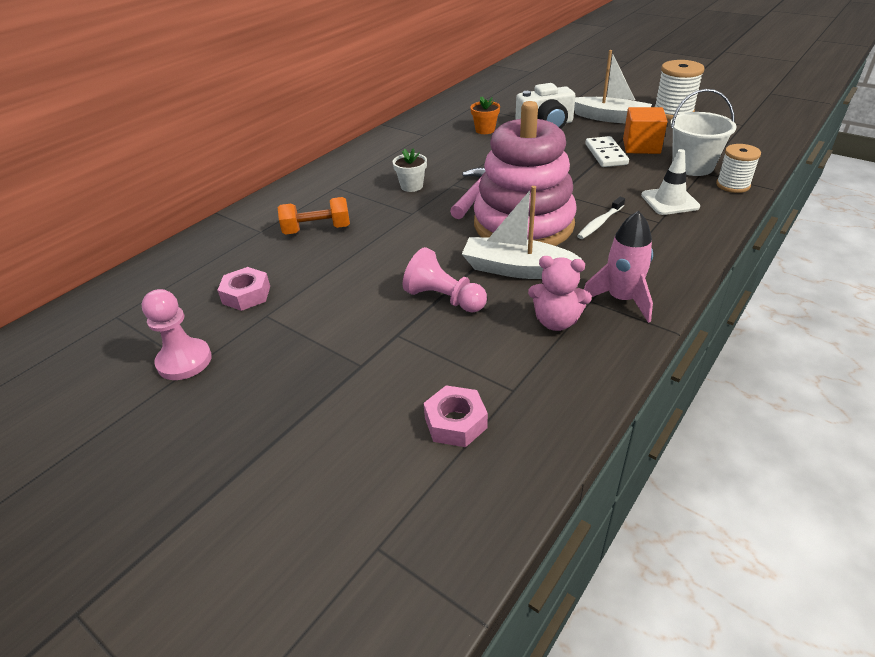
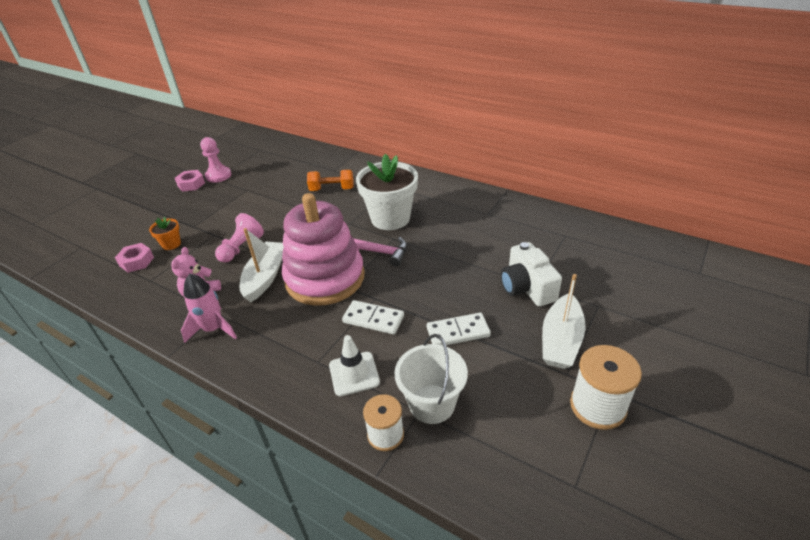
camera: 85 degrees right, 0 degrees up
pink nut [217,267,270,311] -> pink nut moved to [175,170,205,192]
orange dumbbell [278,197,350,235] -> orange dumbbell turned 75 degrees counterclockwise [307,170,353,191]
white flower pot [393,148,427,192] -> white flower pot [356,154,418,230], size x2.22
orange flower pot [470,96,500,134] -> orange flower pot moved to [149,217,181,250]
white toothbrush [577,197,625,239] -> none
orange cube [623,107,668,154] -> none
none -> white domino [342,300,404,334]

